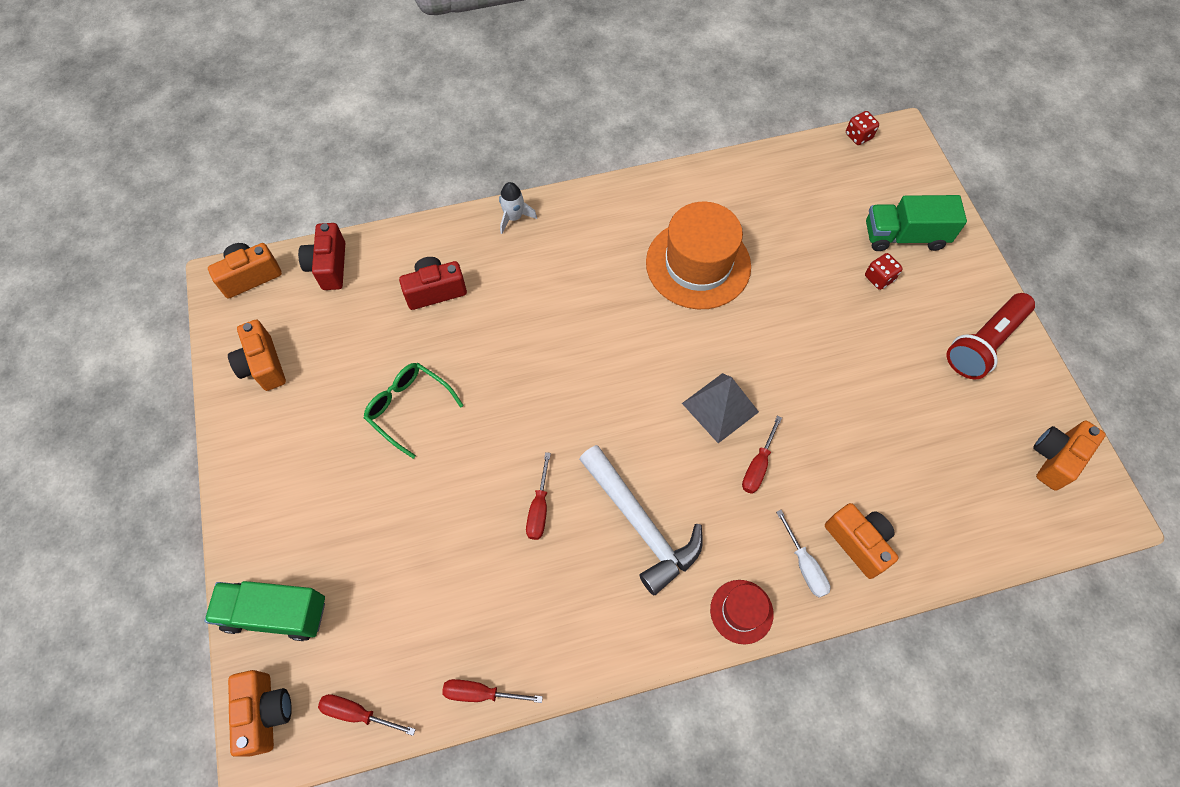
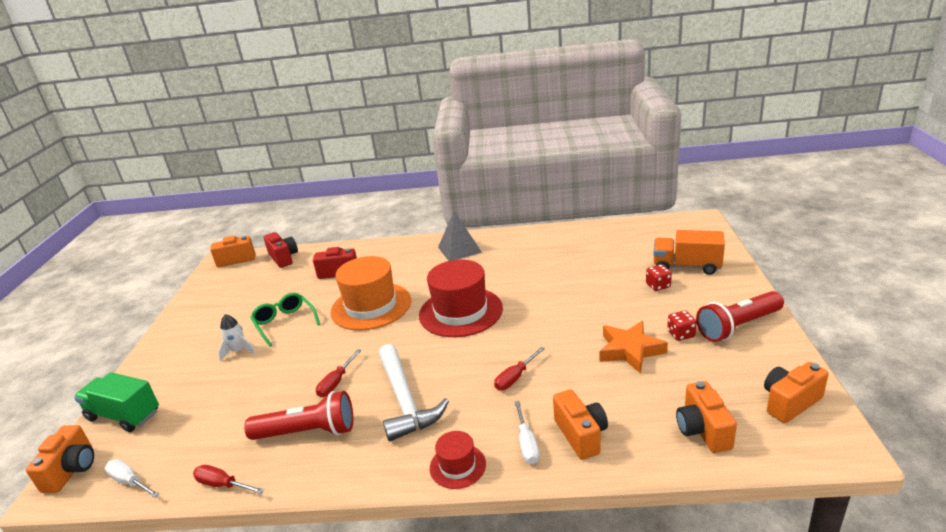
camera: 20 degrees right, 35 degrees down
orange camera [228,319,286,391] -> orange camera moved to [676,381,737,453]
red camera [298,223,345,290] -> red camera turned 135 degrees clockwise [264,232,298,268]
red screwdriver [318,694,416,736] -> white screwdriver [105,459,159,498]
white rocket [499,182,537,234] -> white rocket moved to [218,314,256,361]
orange hat [646,202,751,309] -> orange hat moved to [331,256,411,331]
grey pyramid [682,373,759,443] -> grey pyramid moved to [438,211,482,261]
red dice [846,111,879,145] -> red dice moved to [667,311,697,341]
green truck [866,195,967,251] -> orange truck [653,230,725,275]
none -> red flashlight [244,391,353,440]
none -> red hat [419,260,503,337]
none -> orange star [600,321,668,374]

